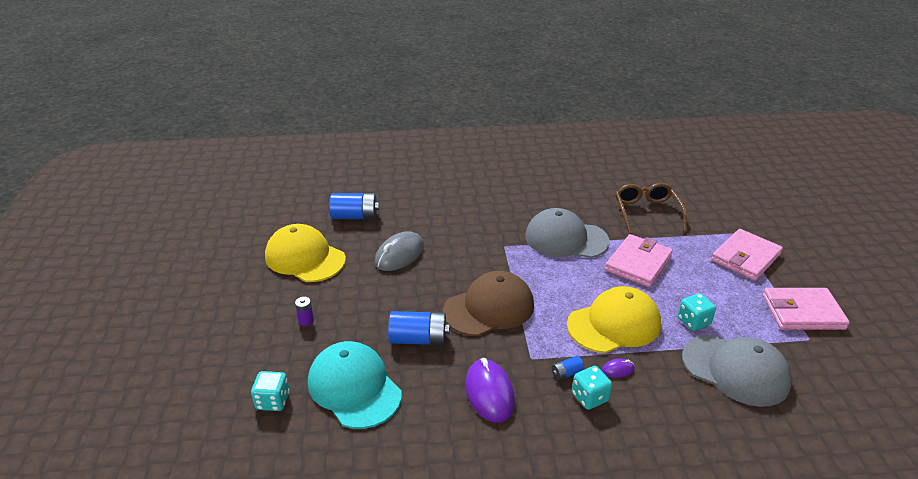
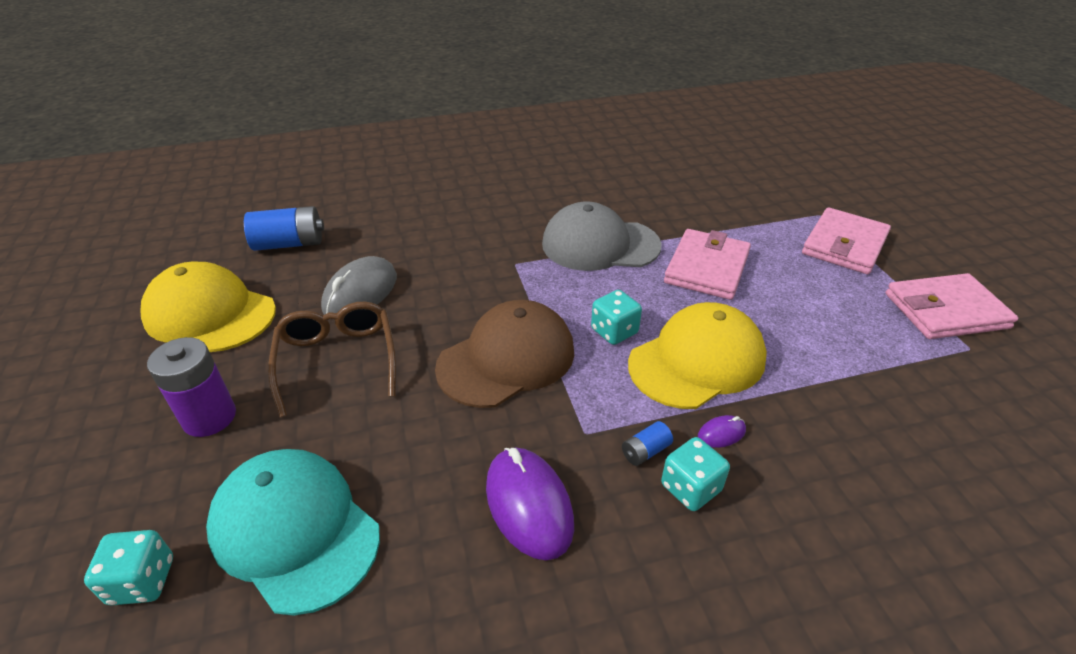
camera: 10 degrees left, 5 degrees up
purple battery [295,297,314,326] -> purple battery [147,337,236,437], size x2.03
blue battery [388,311,450,345] -> none
brown glasses [615,183,687,234] -> brown glasses moved to [268,302,396,418]
turquoise dice [678,293,716,331] -> turquoise dice moved to [591,290,642,345]
grey cap [682,335,792,407] -> none

